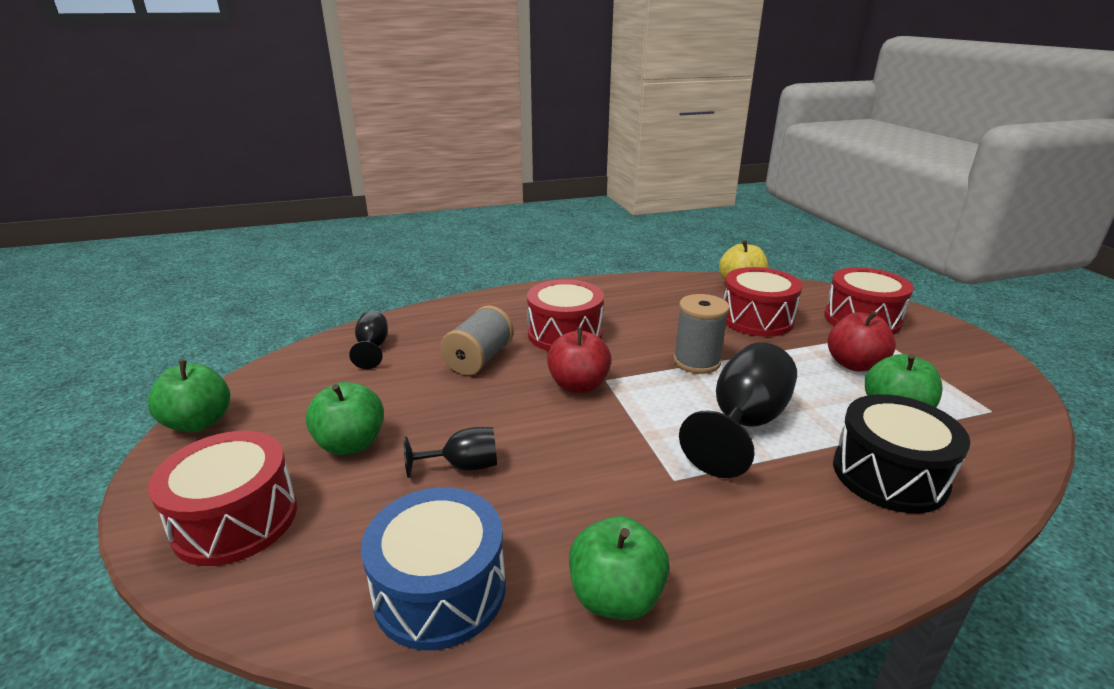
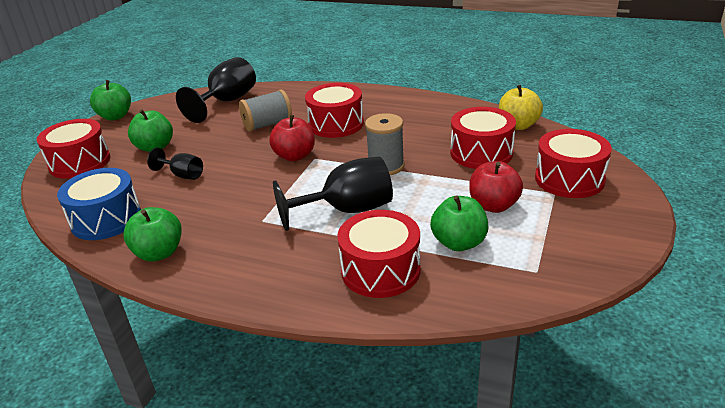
camera: 40 degrees right, 5 degrees up
black goblet [349,311,388,369] -> black goblet [176,57,256,123], size x1.85
black drum [833,394,970,513] -> red drum [337,210,421,298]

